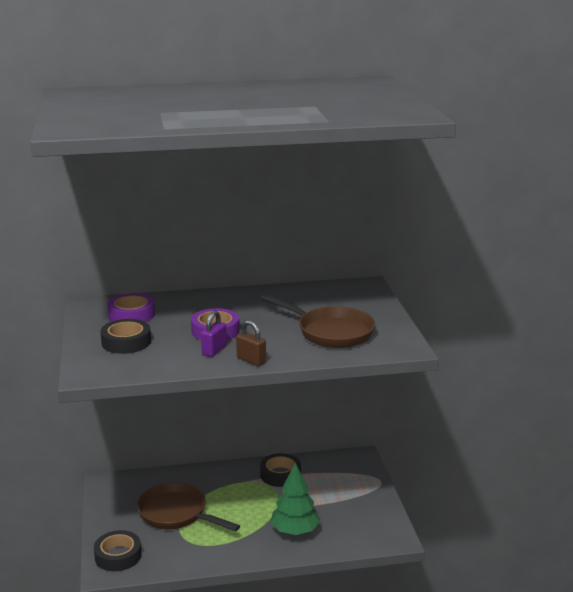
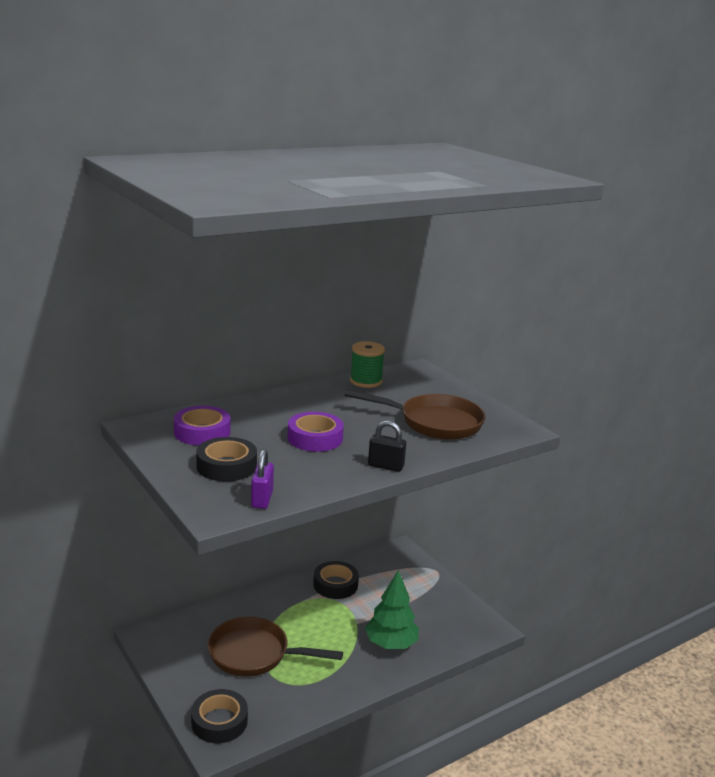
camera: 25 degrees left, 0 degrees up
purple padlock [201,311,227,357] -> purple padlock moved to [251,449,274,509]
brown padlock [236,320,266,366] -> black padlock [368,421,406,472]
none -> green spool [350,341,385,388]

